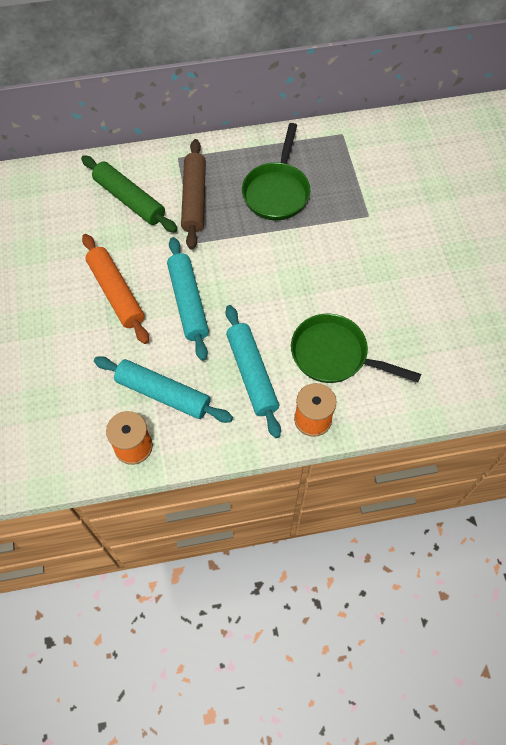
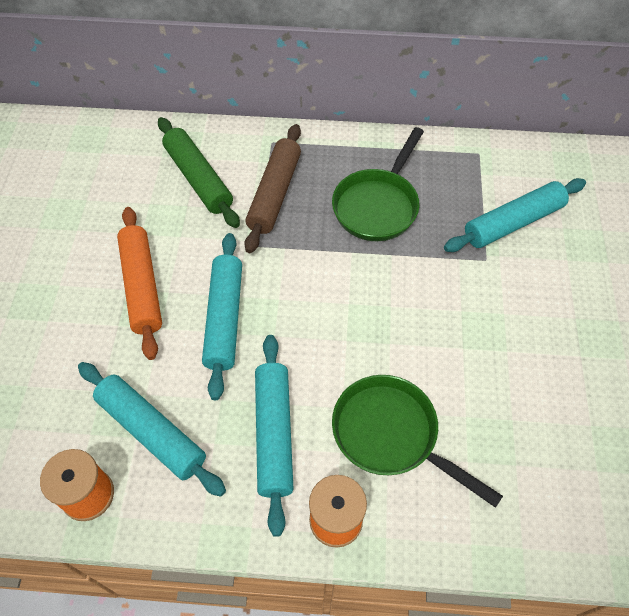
camera: 15 degrees right, 5 degrees down
none -> turquoise rolling pin [444,178,586,252]

